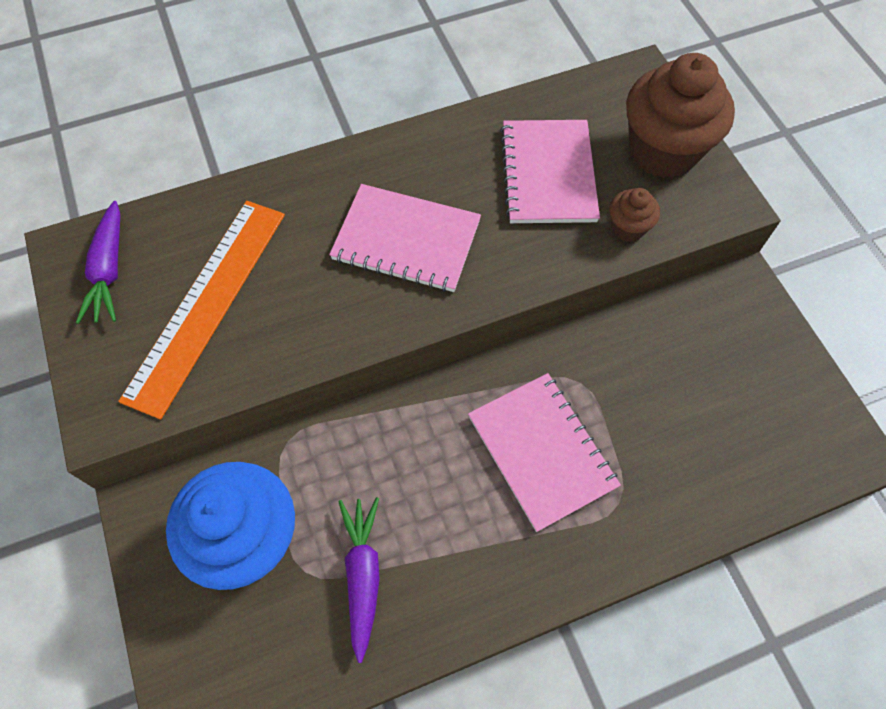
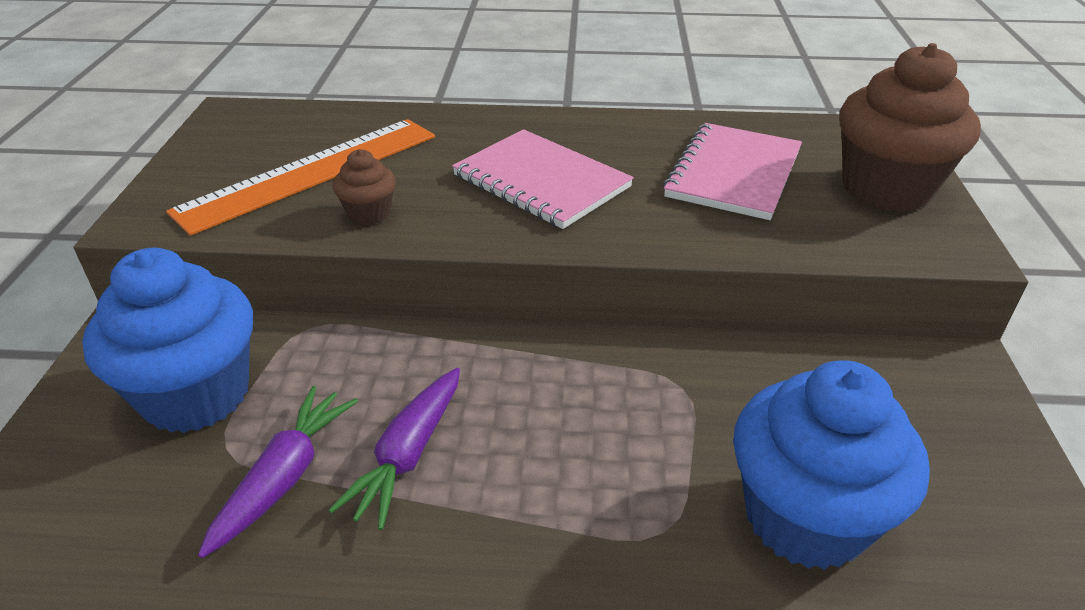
camera: 25 degrees right, 25 degrees down
purple carrot [76,201,121,324] -> purple carrot moved to [329,368,460,530]
pink notebook [468,373,621,532] -> none
brown cupcake [609,188,660,242] -> brown cupcake moved to [333,149,396,225]
none -> blue cupcake [733,360,930,570]

